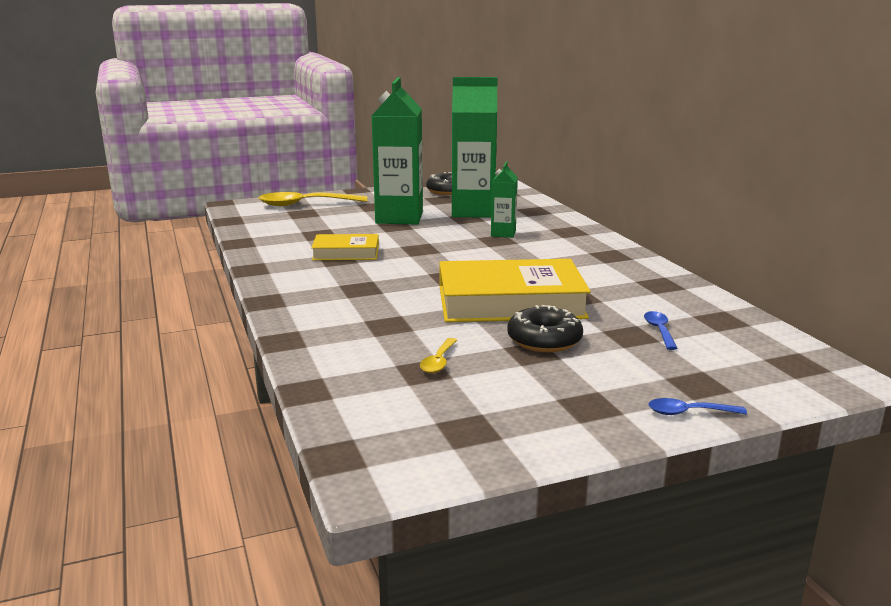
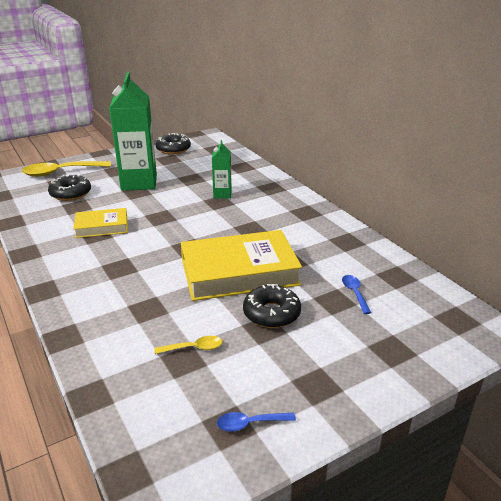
camera: 10 degrees left, 10 degrees up
yellow spoon [420,338,457,373] -> yellow spoon turned 105 degrees counterclockwise [154,336,223,354]
green carton [452,77,498,218] -> none
blue spoon [649,398,747,415] -> blue spoon moved to [217,412,296,432]
none -> black donut [48,174,91,201]

